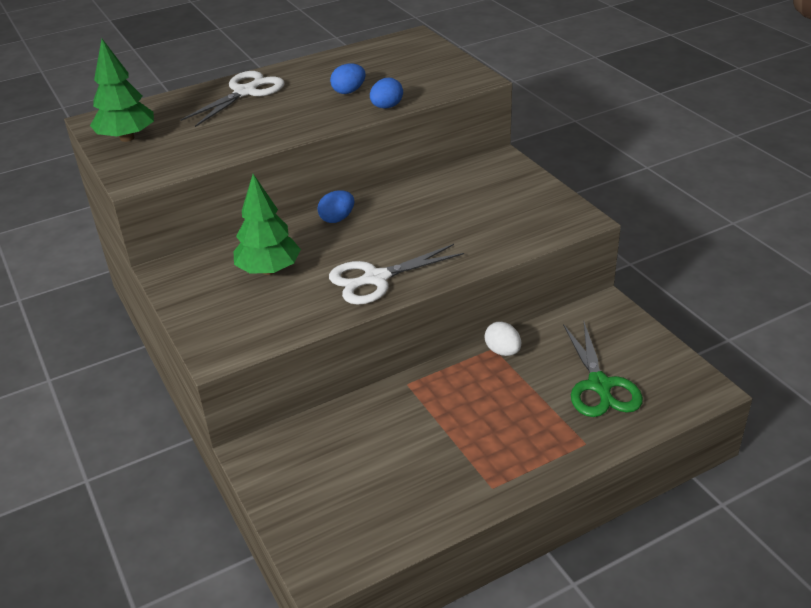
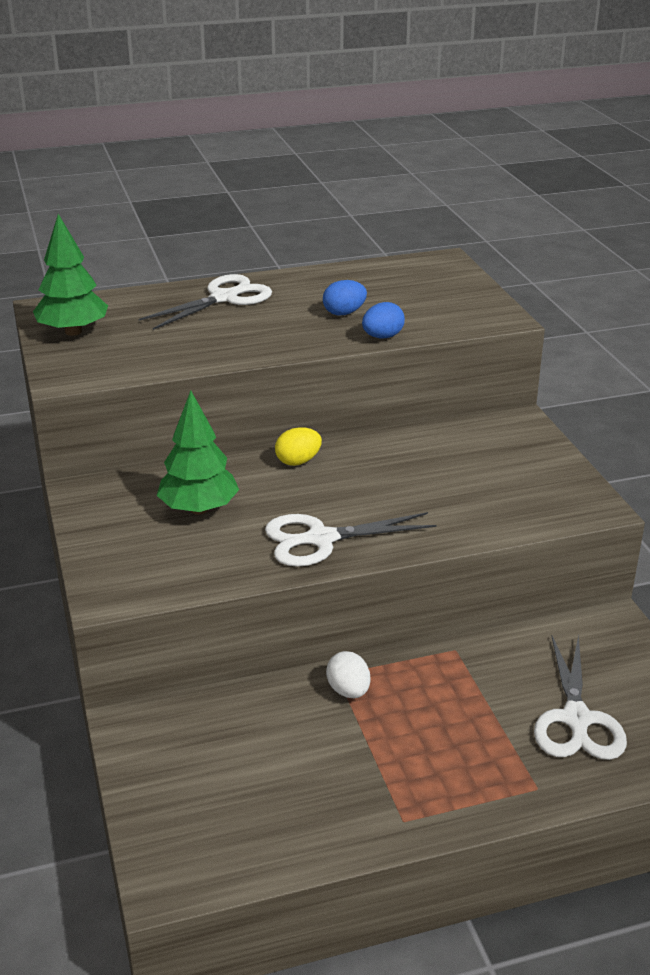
camera: 10 degrees right, 5 degrees down
blue egg [318,190,354,223] -> yellow egg [275,427,322,466]
white egg [484,322,521,356] -> white egg moved to [326,651,370,698]
green scissors [563,322,643,417] -> white scissors [534,634,627,760]

